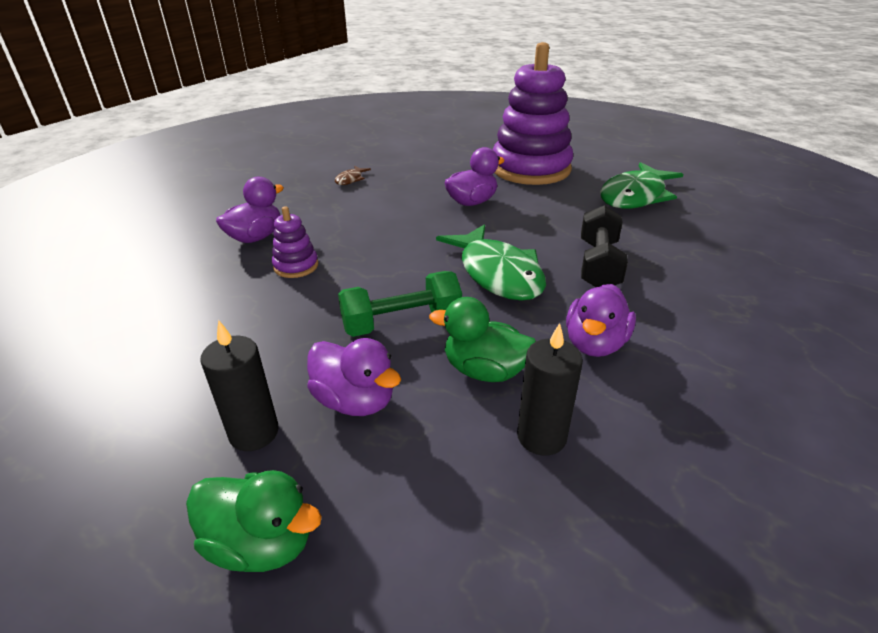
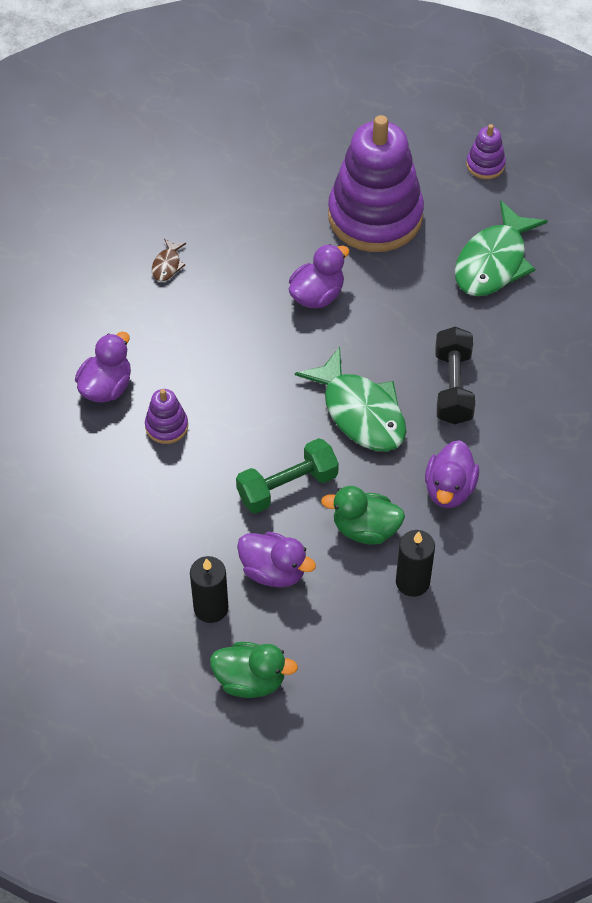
camera: 10 degrees left, 20 degrees up
none -> purple stacking toy [466,124,506,179]

